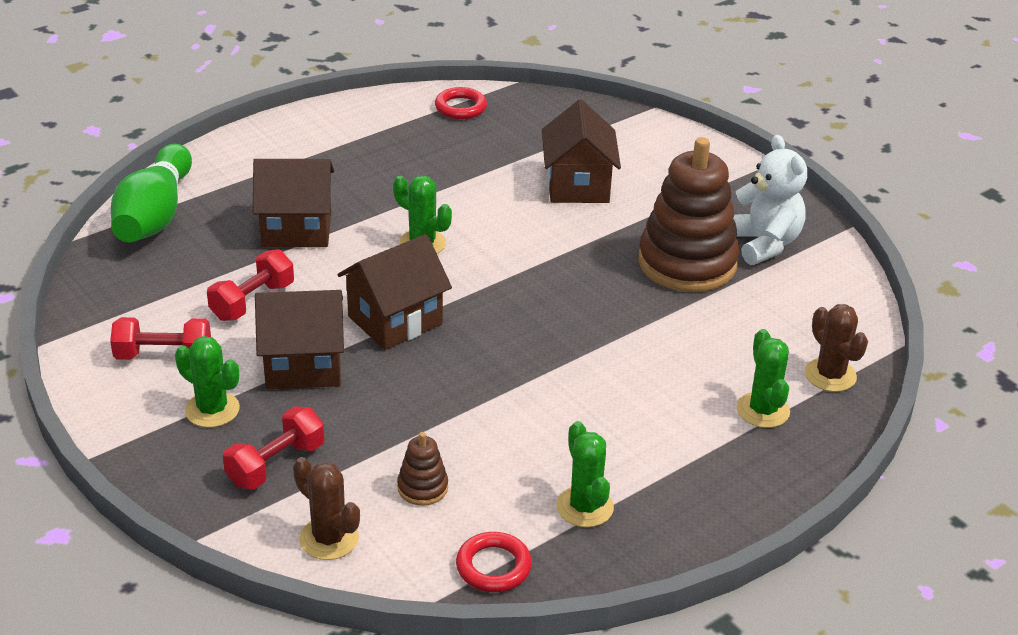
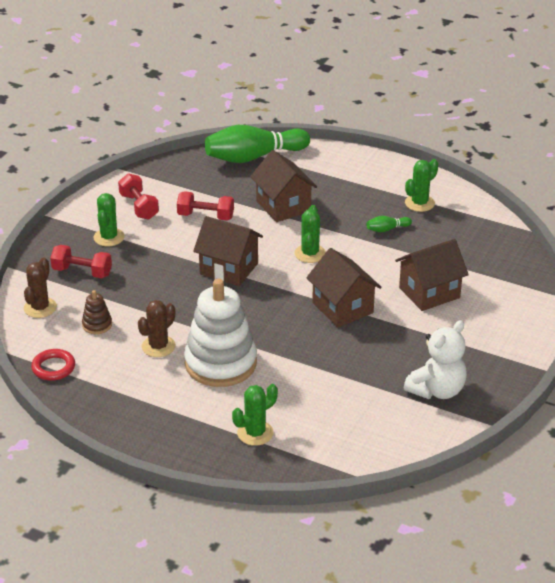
camera: 65 degrees right, 0 degrees up
brown house [255,290,344,389] -> brown house moved to [306,248,381,327]
red ring [435,87,487,119] -> none
green cactus [556,421,614,527] -> green cactus moved to [405,159,438,212]
brown stacking toy [638,137,739,292] -> none
brown cactus [805,304,868,392] -> brown cactus moved to [138,300,176,357]
none -> white stacking toy [184,278,257,387]
none -> green bowling pin [366,216,412,232]

